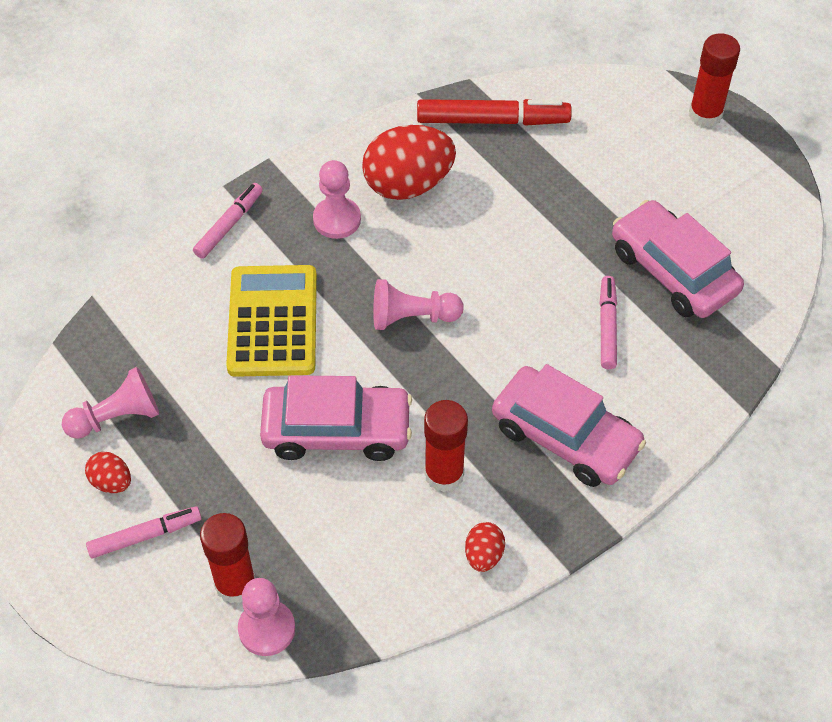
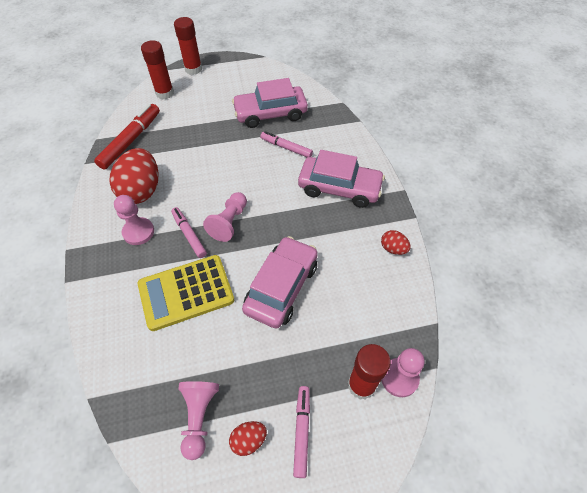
camera: 65 degrees left, 0 degrees up
pink marker [193,183,263,259] -> pink marker moved to [171,207,207,258]
yellow calculator [226,265,317,377] -> yellow calculator turned 45 degrees counterclockwise [138,255,234,331]
red glue stick [424,400,468,492] -> red glue stick moved to [141,40,174,99]
pink car [492,364,646,487] -> pink car turned 45 degrees clockwise [298,150,385,208]

